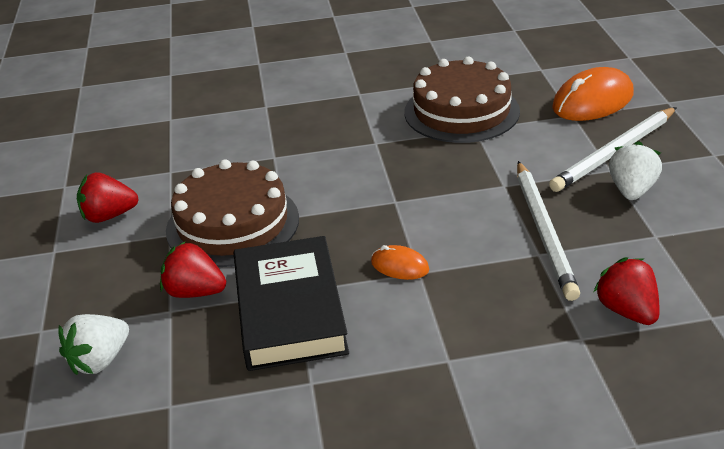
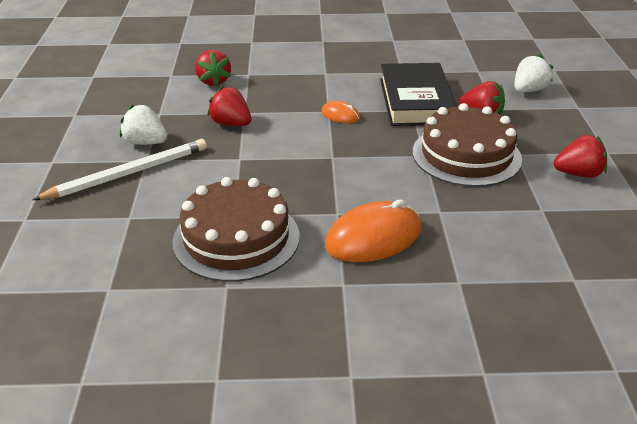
camera: 175 degrees left, 0 degrees up
white pencil [517,161,580,301] -> red strawberry [207,86,251,126]
orange mouse [552,67,634,121] -> orange mouse moved to [325,200,421,262]
white strawberry [609,141,662,200] -> white strawberry turned 90 degrees clockwise [120,105,168,145]

